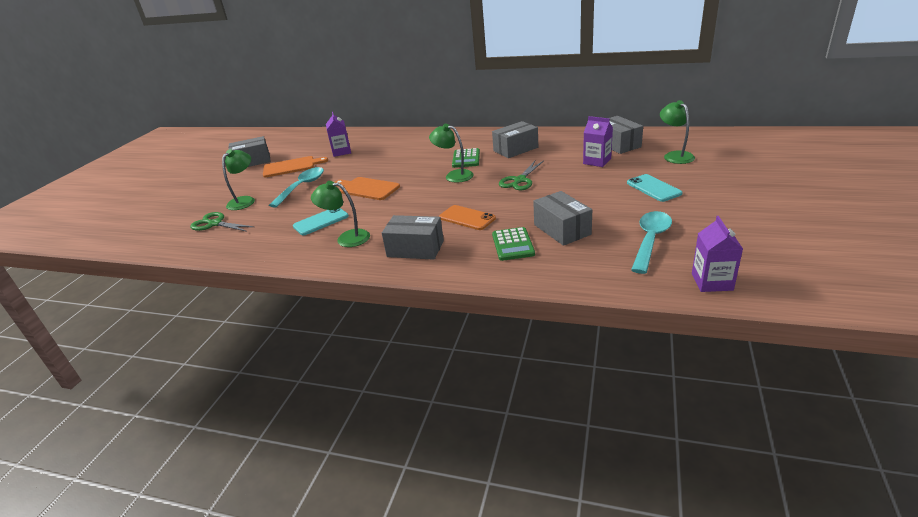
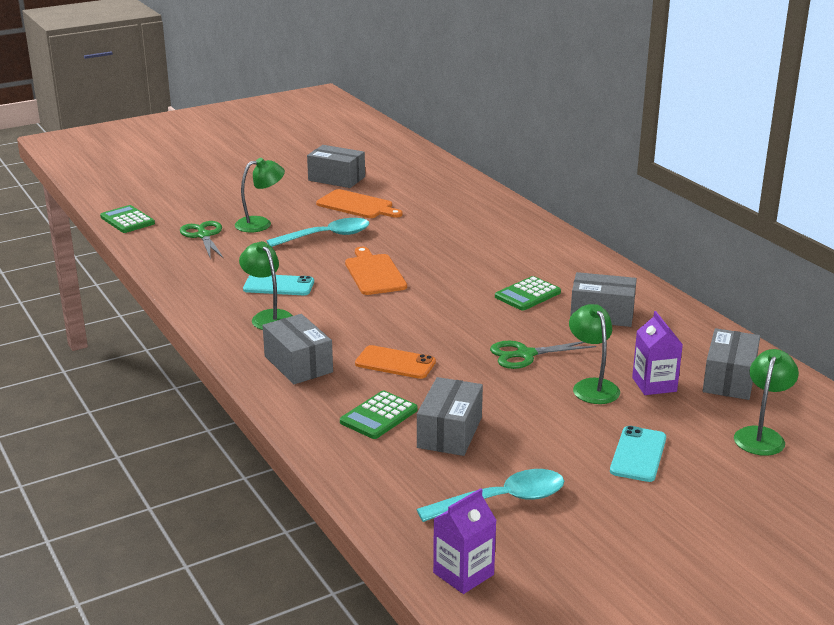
camera: 40 degrees right, 5 degrees down
purple carton [326,112,351,157] -> none
green lamp [429,124,474,183] -> green lamp moved to [569,304,620,404]
orange phone [439,205,496,230] -> orange phone turned 60 degrees counterclockwise [355,345,436,379]
none -> green calculator [100,205,155,233]

